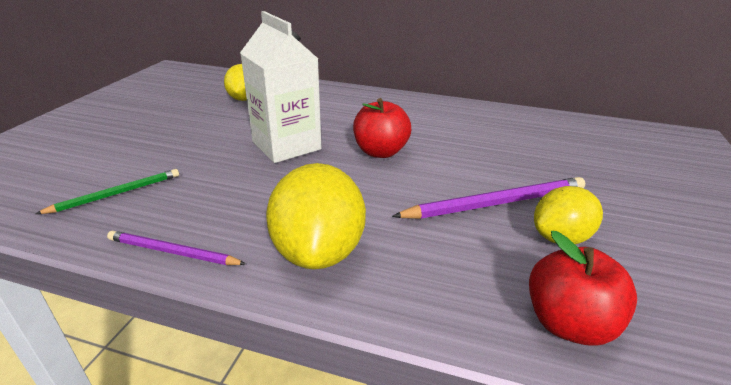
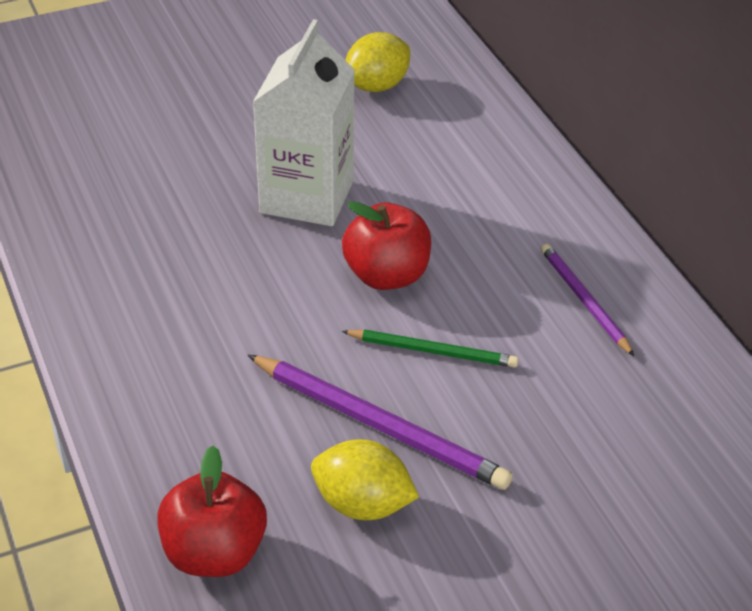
camera: 50 degrees right, 10 degrees up
green pencil [35,169,179,214] -> green pencil moved to [342,330,519,368]
purple pencil [107,231,246,265] -> purple pencil moved to [541,244,634,356]
yellow lemon [266,163,366,269] -> none

